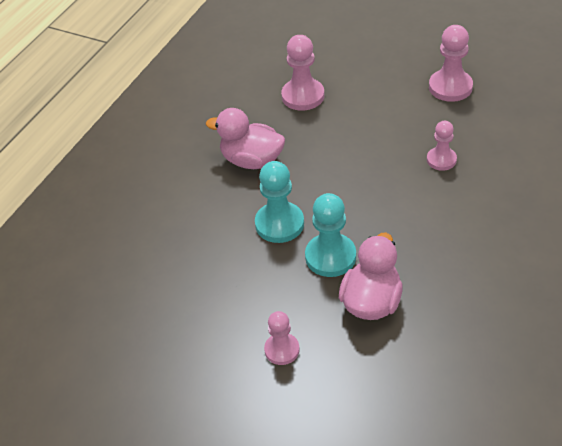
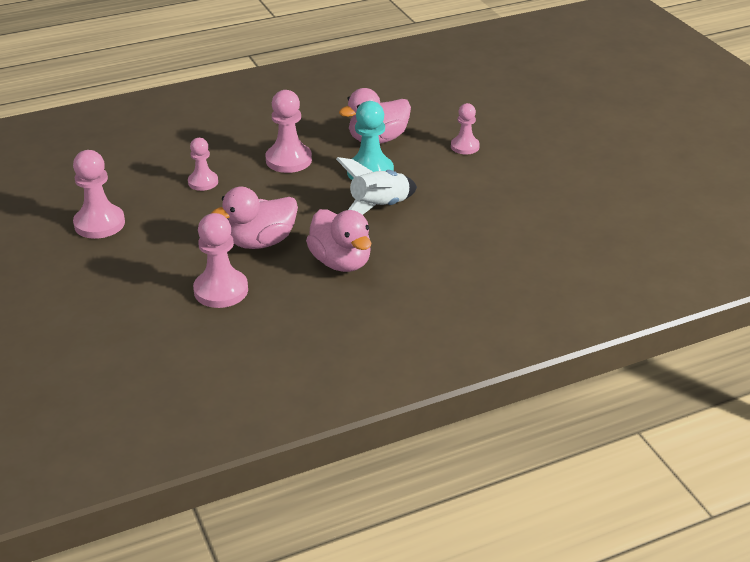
camera: 145 degrees left, 10 degrees down
turquoise pawn [255,161,304,243] -> white rocket [336,157,417,215]
none -> pink duck [211,187,298,249]
none -> pink pawn [265,90,312,173]

